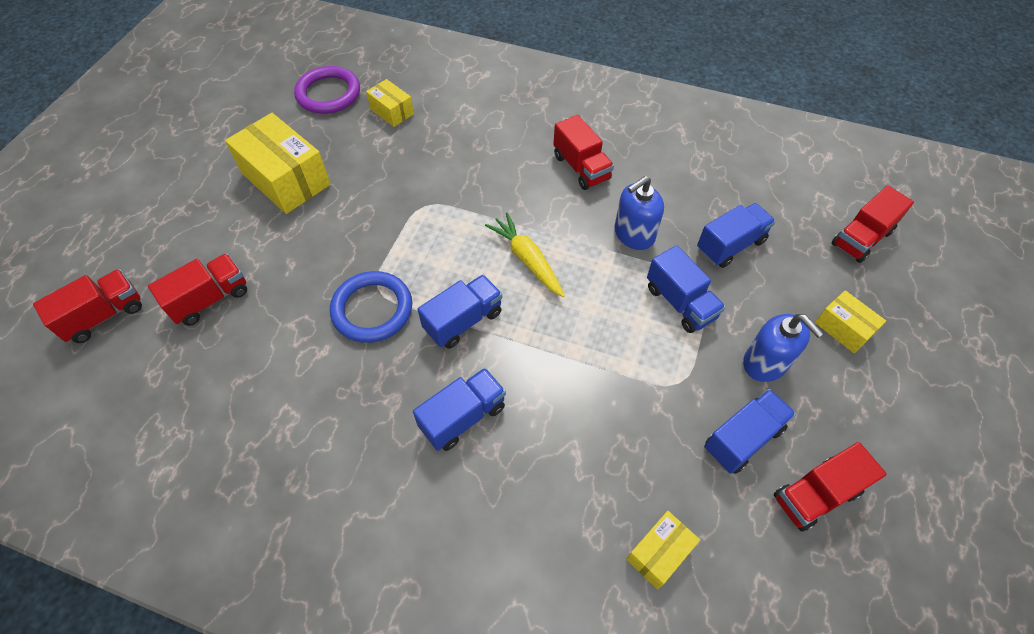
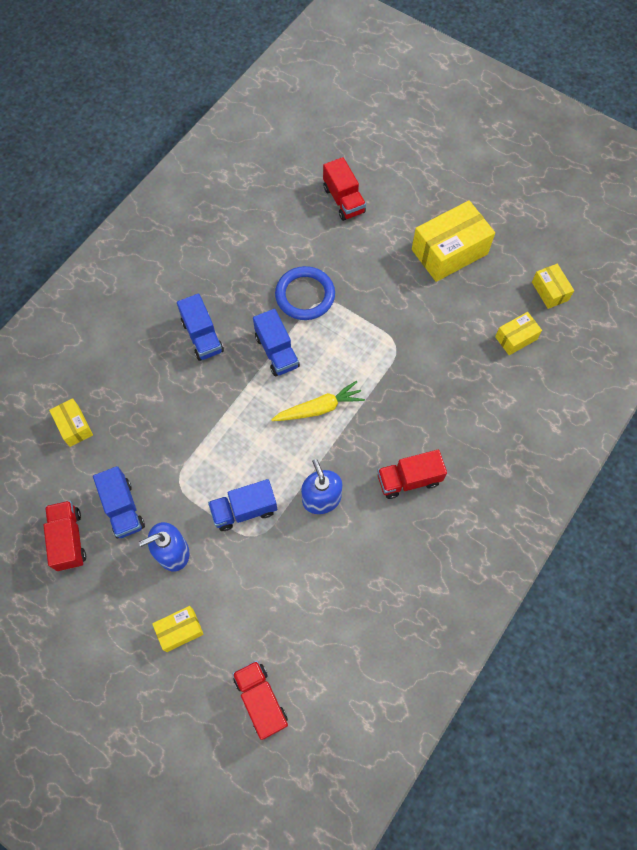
camera: 105 degrees right, 10 degrees up
red truck [33,269,142,343] -> none
purple ring [294,66,360,114] -> yellow box [532,264,574,309]
blue truck [697,203,776,268] -> none

